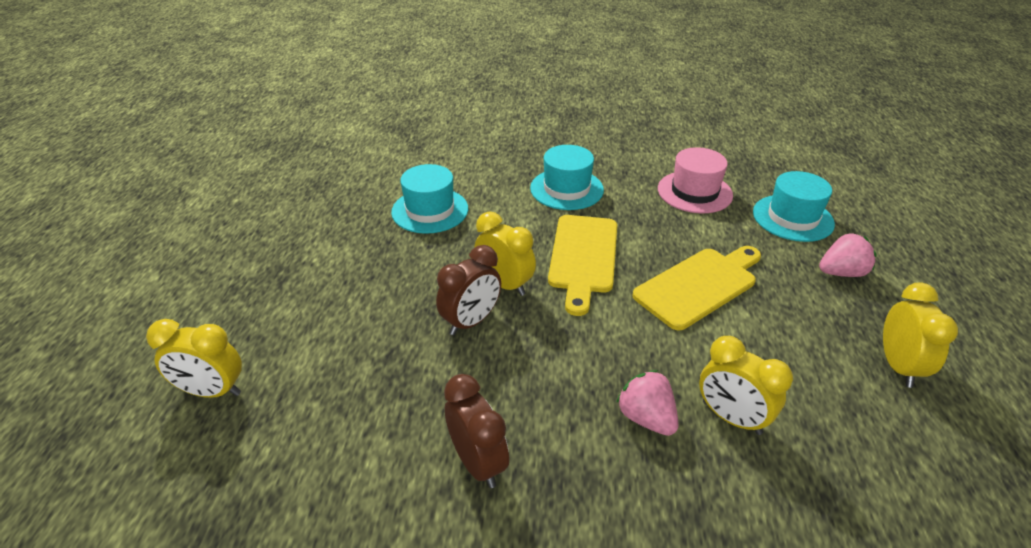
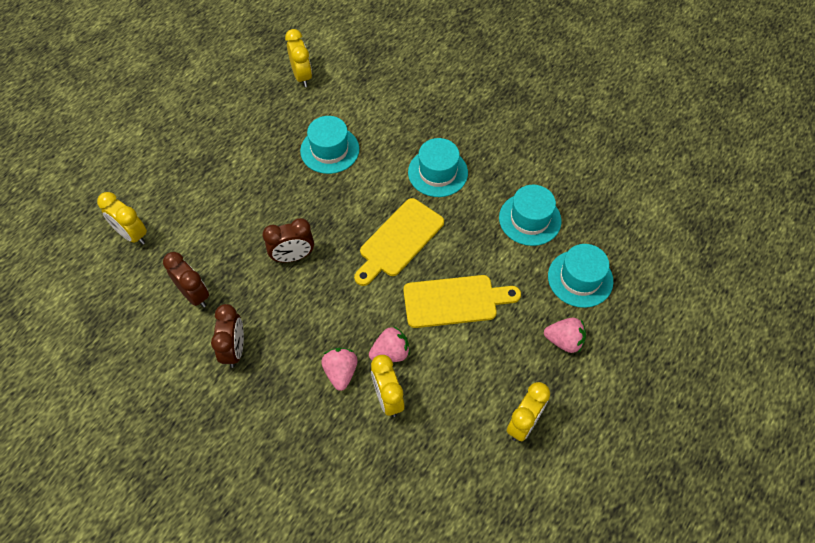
camera: 30 degrees right, 20 degrees up
yellow clock [474,212,536,296] -> yellow clock moved to [285,29,312,87]
pink hat [658,147,733,213] -> turquoise hat [499,185,561,246]
none -> brown clock [163,252,209,308]
none -> pink strawberry [369,326,410,362]

